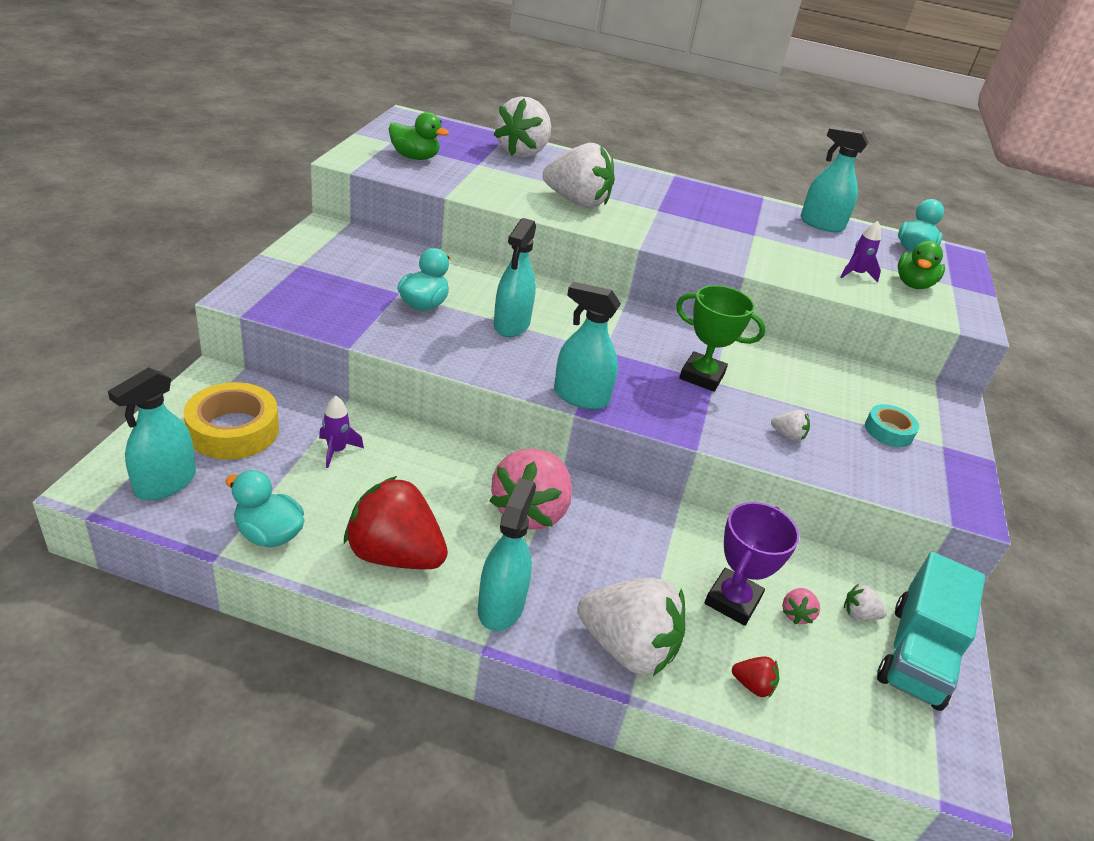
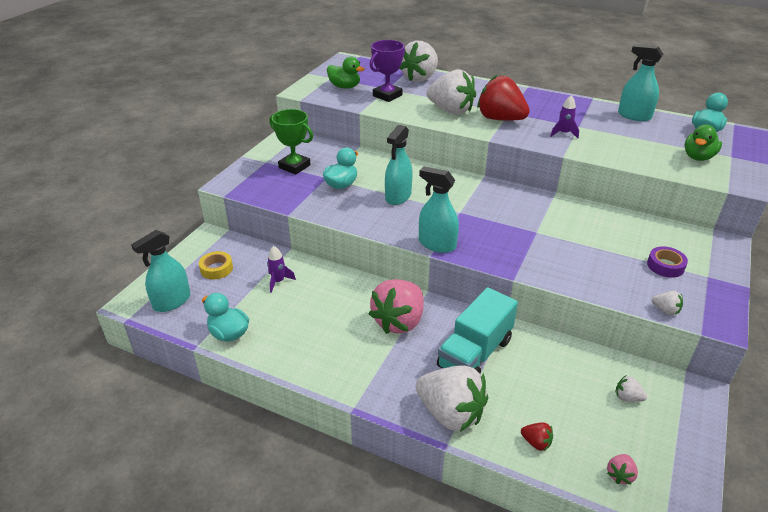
camera: 15 degrees right, 0 degrees up
yellow tape [183,382,279,460] -> yellow tape [199,251,233,279], size x0.58
red strawberry [344,476,448,569] -> red strawberry moved to [477,75,530,121]
turquoise spray bottle [478,478,536,631] -> none
green trophy [676,285,766,392] -> green trophy moved to [269,109,313,175]
purple trophy [705,502,799,626] -> purple trophy moved to [370,40,405,102]
white strawberry [771,410,810,442] -> white strawberry moved to [651,291,683,316]
pink strawberry [782,588,820,624] -> pink strawberry moved to [607,454,638,485]
purple rocket [840,221,881,282] -> purple rocket moved to [550,95,579,138]
turquoise tape [865,404,919,447] -> purple tape [647,246,688,278]
turquoise truck [877,552,985,711] -> turquoise truck moved to [437,287,518,374]

